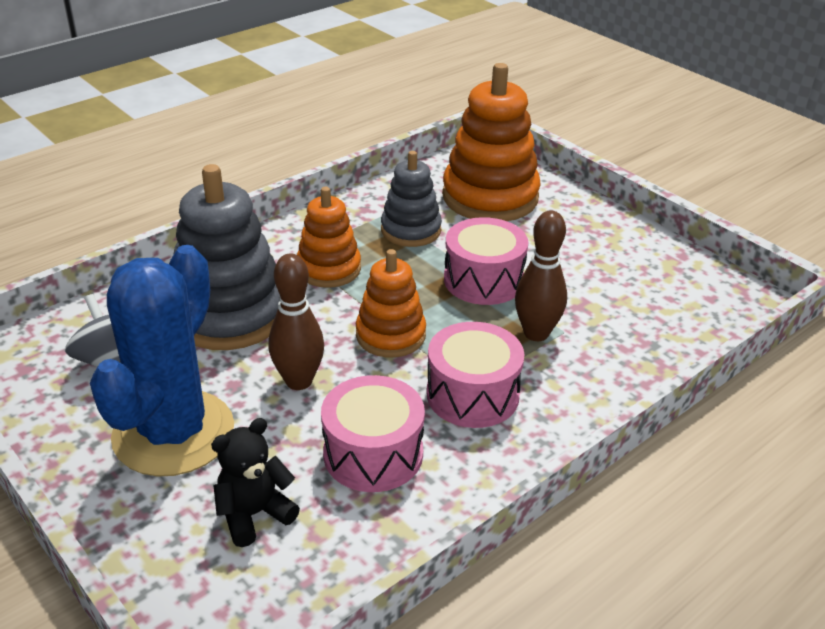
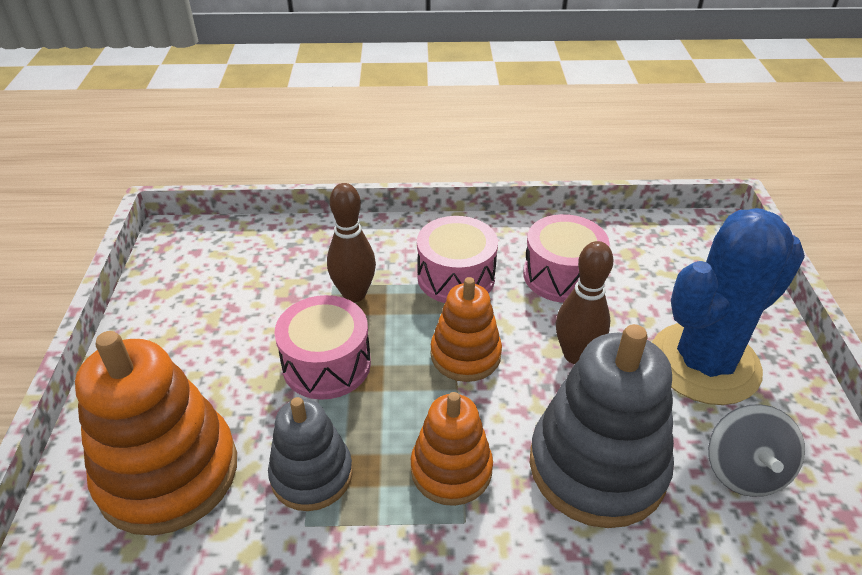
camera: 140 degrees left, 5 degrees up
black teddy bear [211,418,300,547] -> none

